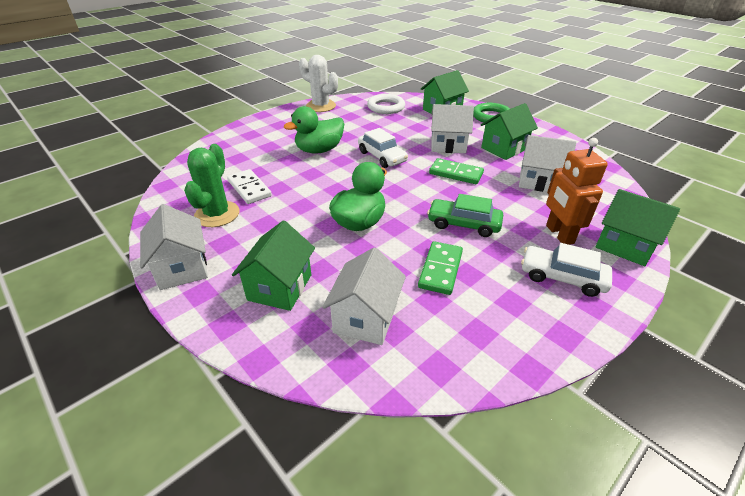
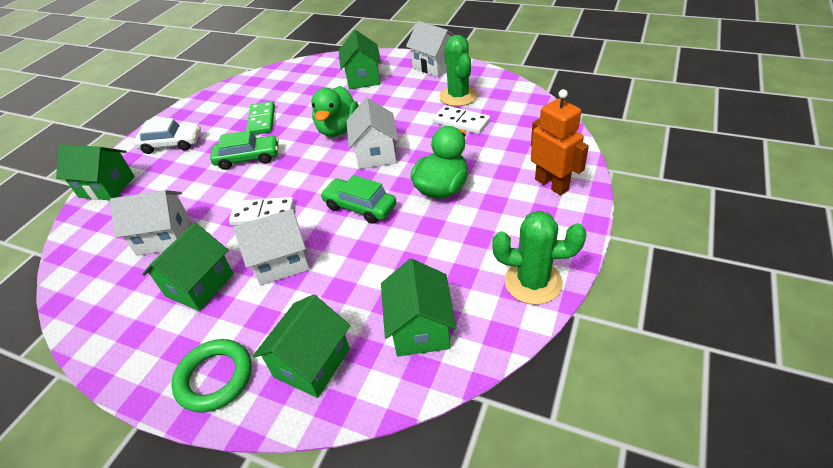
camera: 160 degrees right, 5 degrees up
white cactus [299,55,338,112] -> green cactus [493,211,586,305]
white house [322,247,406,345] -> white house moved to [346,98,398,169]
white car [358,128,408,168] -> green car [320,175,396,224]
white ring [367,94,405,114] -> green house [381,259,456,356]
green domino [429,158,484,184] -> white domino [229,197,294,225]
orange robot [546,138,608,245] -> orange robot moved to [531,89,589,195]

